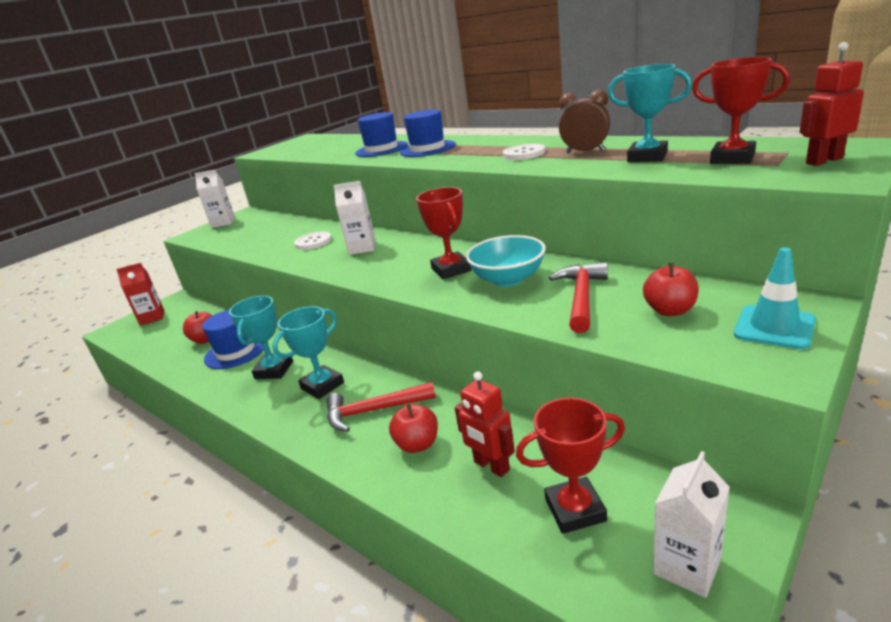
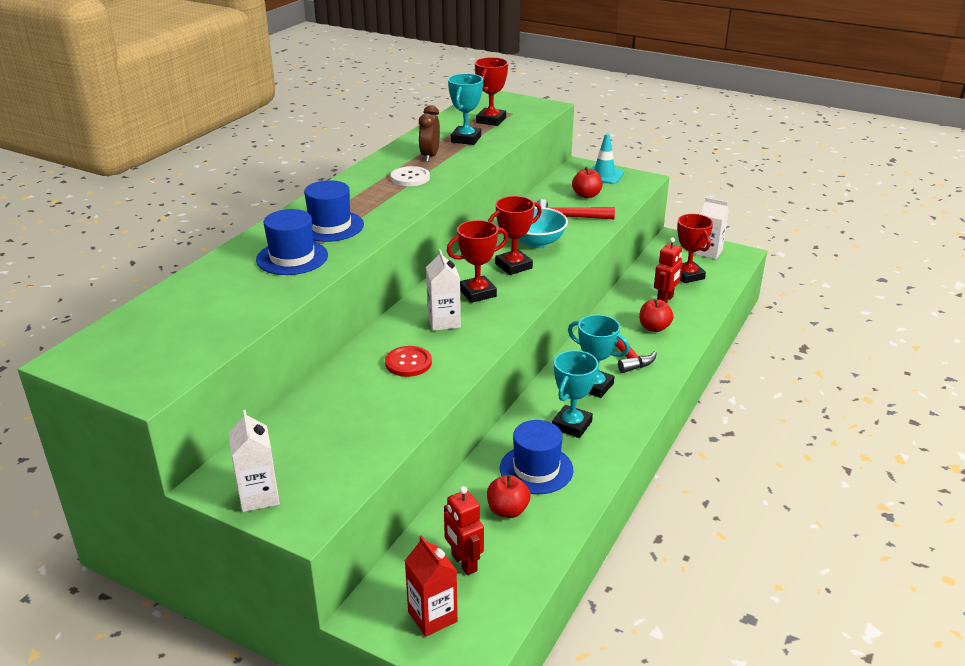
camera: 105 degrees left, 5 degrees up
turquoise trophy [229,296,293,379] -> turquoise trophy turned 60 degrees counterclockwise [552,350,598,438]
white button [294,231,332,250] -> red button [385,346,432,377]
red robot [800,42,864,166] -> red robot moved to [444,486,484,575]
none -> red trophy [447,220,508,303]

